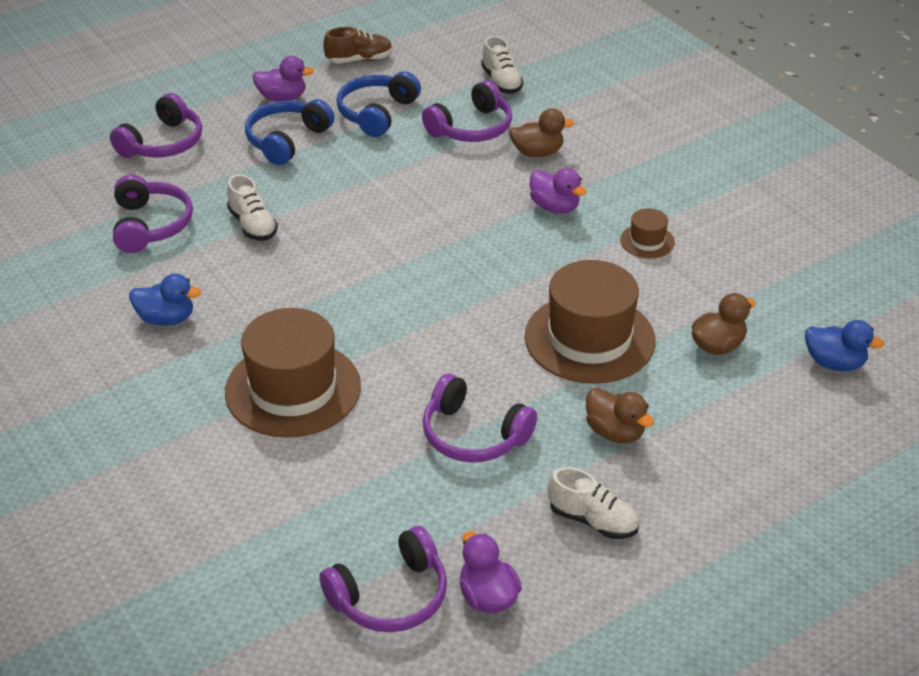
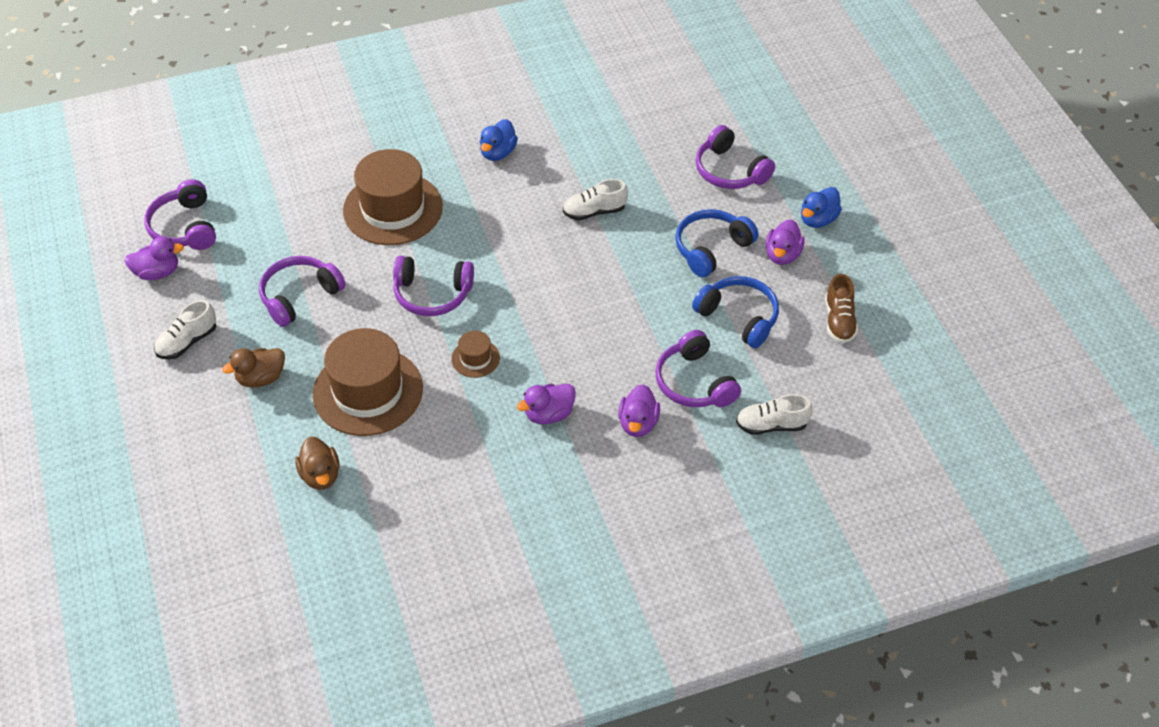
camera: 105 degrees right, 10 degrees up
purple headphones [113,175,193,253] -> purple headphones moved to [393,256,474,316]
blue headphones [245,99,334,165] -> blue headphones turned 90 degrees counterclockwise [675,209,758,277]
brown duck [509,108,575,157] -> purple duck [618,384,660,437]
brown hat [620,208,675,258] -> brown hat moved to [451,331,500,378]
blue duck [805,320,884,371] -> blue duck moved to [801,187,842,228]

